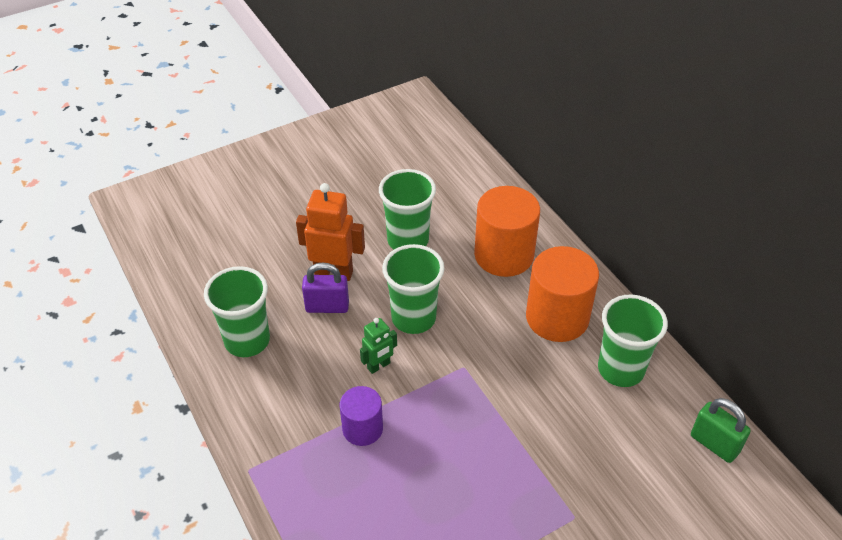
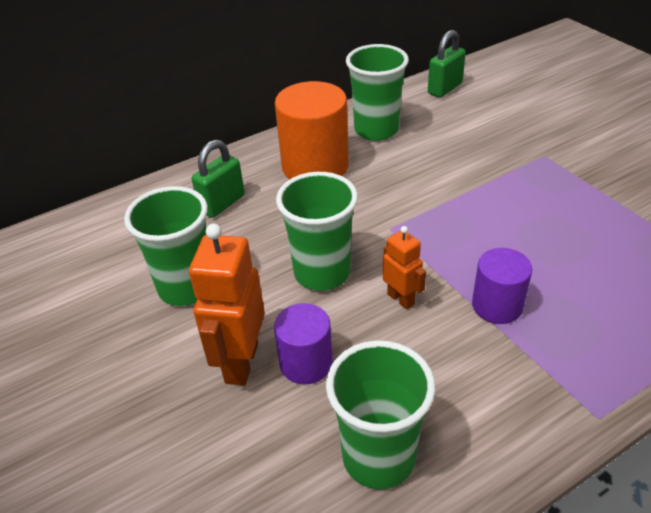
camera: 90 degrees left, 5 degrees down
purple padlock [302,262,349,313] -> purple cylinder [274,303,333,384]
green robot [360,318,397,374] -> orange robot [383,226,426,310]
orange cylinder [474,186,540,277] -> green padlock [192,140,245,218]

